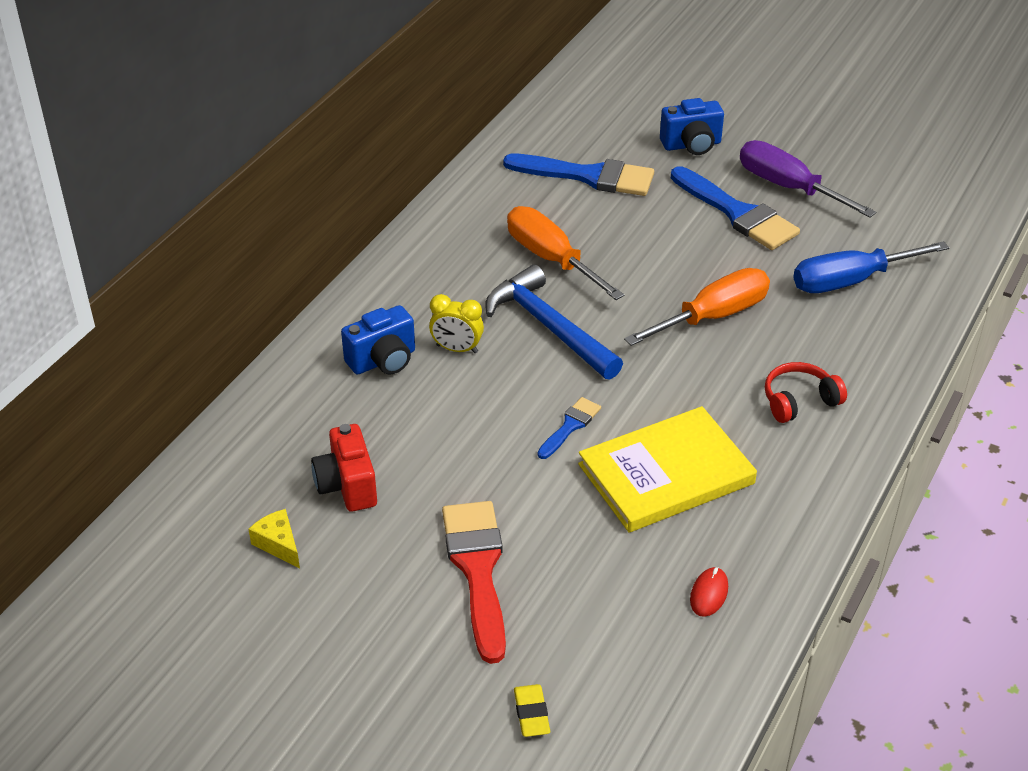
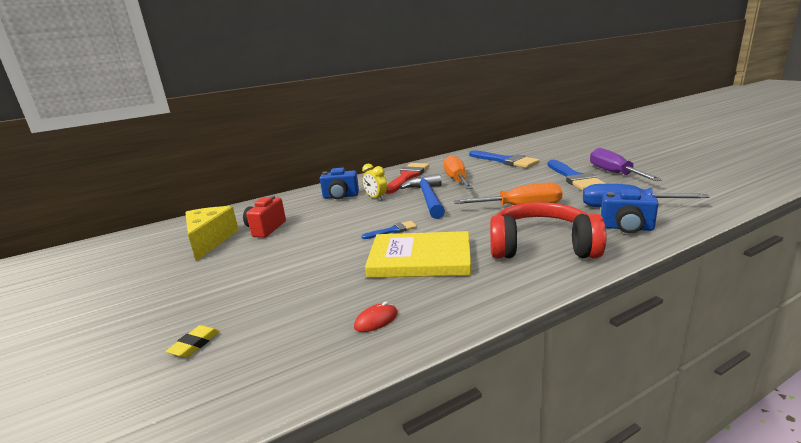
camera: 35 degrees right, 20 degrees down
yellow cheese [249,509,300,568] -> yellow cheese [185,206,239,261], size x2.04
red brush [442,501,506,664] -> red brush moved to [386,163,429,194]
blue camera [660,98,724,155] -> blue camera moved to [601,189,659,233]
red headphones [765,362,847,423] -> red headphones [490,202,606,259], size x1.94

